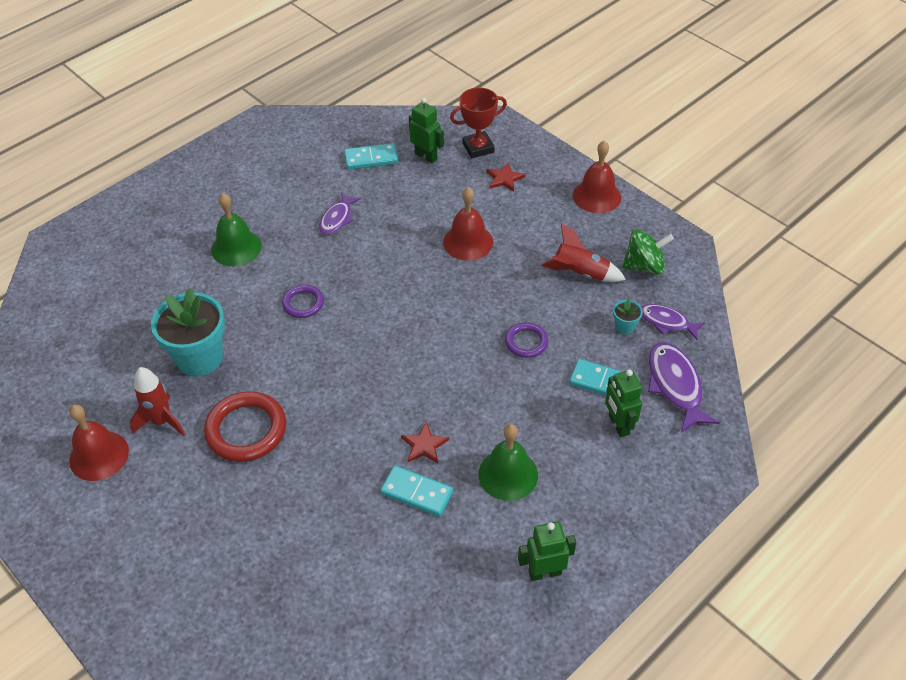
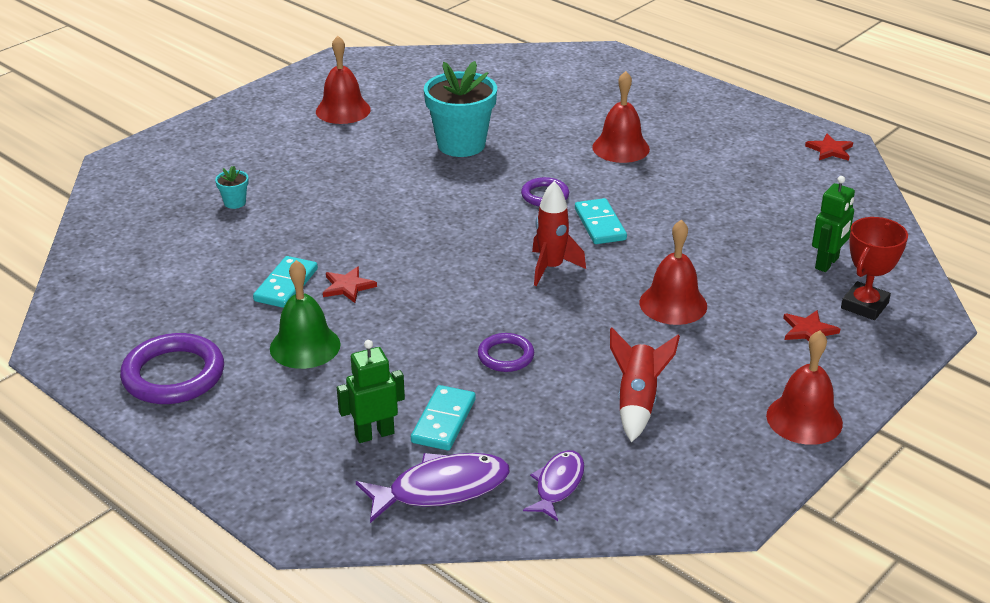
camera: 85 degrees right, 15 degrees down
red rocket [130,367,185,436] -> red rocket moved to [532,181,586,286]
red ring [204,391,286,462] -> none
green bell [211,193,262,266] -> red bell [592,71,650,163]
purple fish [319,192,361,235] -> none
turquoise domino [344,143,398,170] -> turquoise domino moved to [575,198,627,244]
red trophy [450,87,507,158] -> red trophy turned 60 degrees clockwise [841,217,908,320]
green robot [518,521,576,581] -> purple ring [120,333,224,404]
turquoise flower pot [613,299,643,335] -> turquoise flower pot moved to [215,166,249,209]
green spinning top [622,229,674,274] -> none
none -> red star [805,134,853,161]

